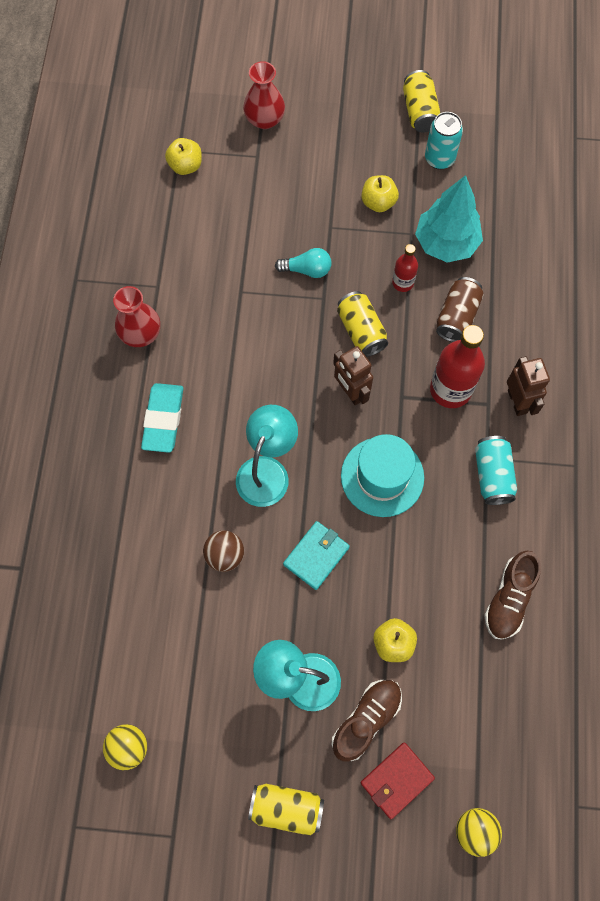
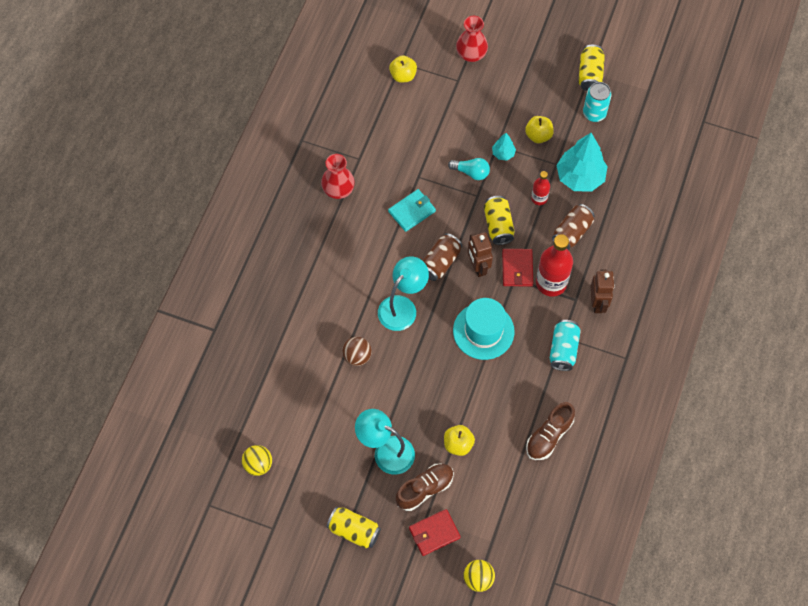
camera: 15 degrees right, 5 degrees down
turquoise eraser [141,383,183,453] -> none
turquoise wallet [283,521,350,590] -> turquoise wallet moved to [388,189,436,232]
none -> brown can [423,233,462,281]
none -> turquoise tree [492,133,516,160]
none -> red wallet [502,249,533,286]

